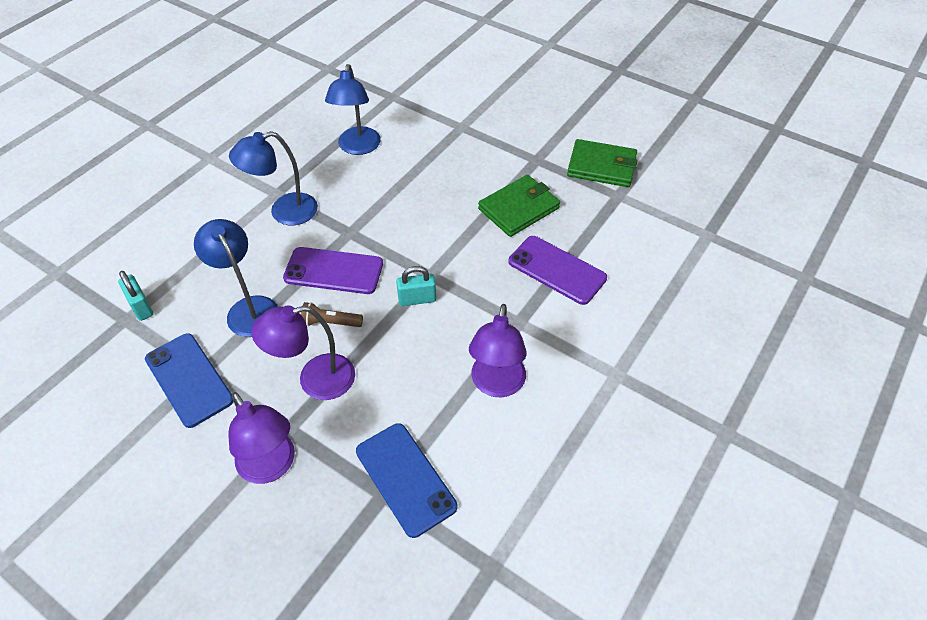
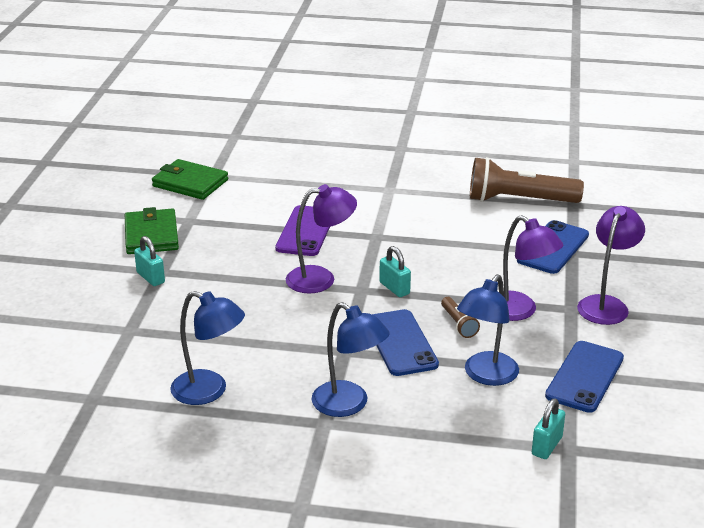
camera: 115 degrees left, 20 degrees down
purple phone [283,247,383,294] -> blue phone [372,309,439,376]
blue lamp [325,64,381,155] -> blue lamp turned 45 degrees clockwise [170,291,245,405]
purple lamp [469,304,527,397] -> purple lamp moved to [286,184,357,294]
green wallet [478,175,560,237] -> green wallet moved to [152,159,228,200]
none -> turquoise padlock [134,236,165,286]
none -> brown flashlight [470,157,584,203]

